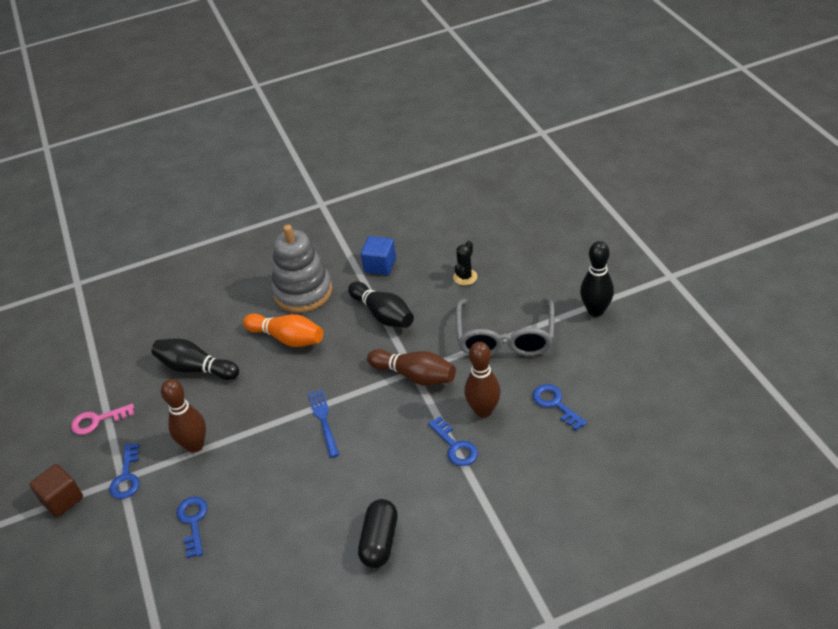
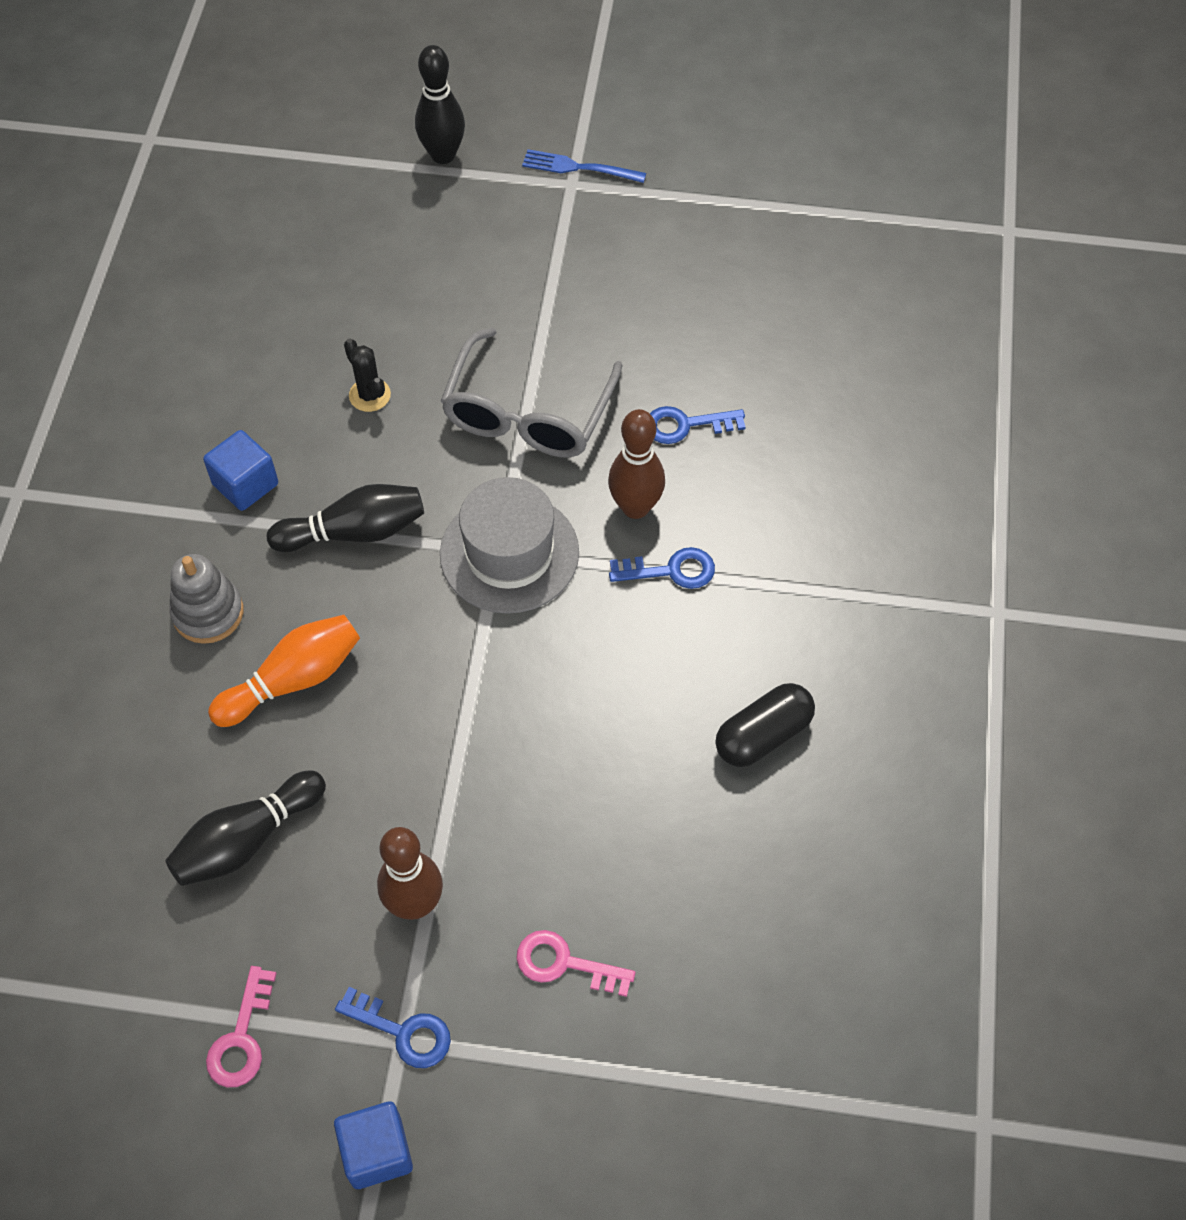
camera: 65 degrees left, 15 degrees up
brown cube [29,464,83,517] -> blue cube [334,1101,413,1189]
blue key [176,497,208,558] -> pink key [517,930,636,997]
grey stacking toy [272,225,332,313] -> grey stacking toy [169,554,244,644], size x0.64
blue fork [308,389,339,458] -> blue fork moved to [522,149,646,183]
black capsule [358,499,398,568] -> black capsule turned 75 degrees counterclockwise [716,683,815,767]
brown bowling pin [367,349,456,386] -> grey hat [440,477,579,614]
grey glasses [456,297,555,356] -> grey glasses turned 75 degrees clockwise [441,328,623,457]
black bowling pin [580,241,614,317] -> black bowling pin moved to [415,45,465,164]

